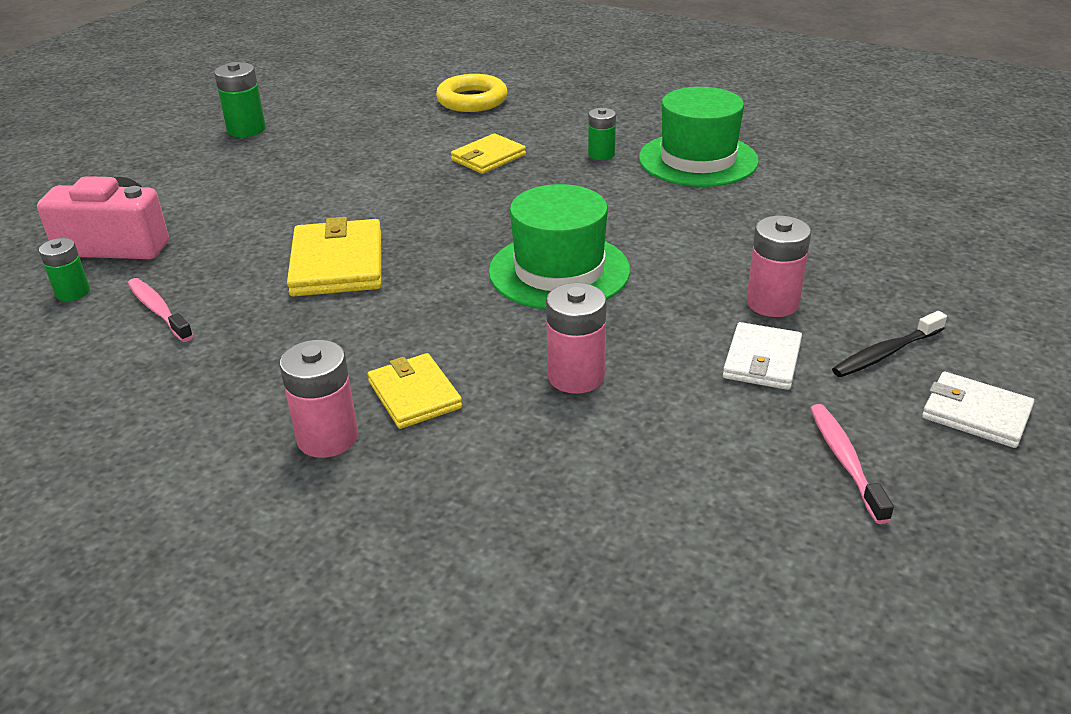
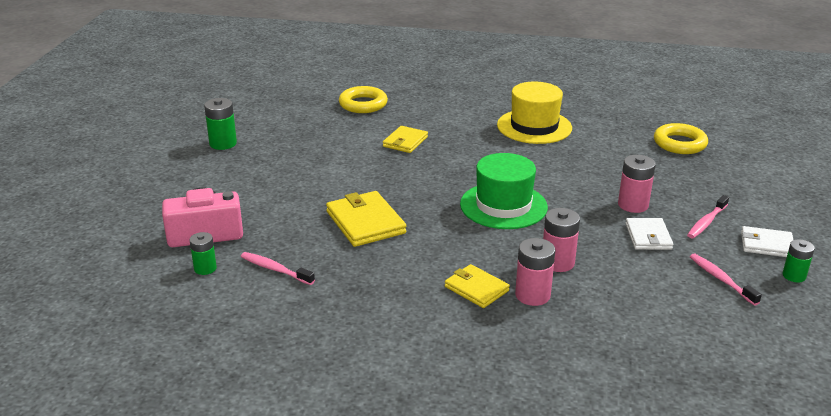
camera: 20 degrees left, 5 degrees down
pink battery [280,340,358,458] -> pink battery moved to [515,238,555,306]
green battery [588,108,616,160] -> green battery moved to [782,239,815,282]
green hat [639,87,759,187] -> yellow hat [497,81,572,144]
black toothbrush [832,311,947,377] -> pink toothbrush [687,195,729,238]
none -> yellow ring [654,123,708,154]

